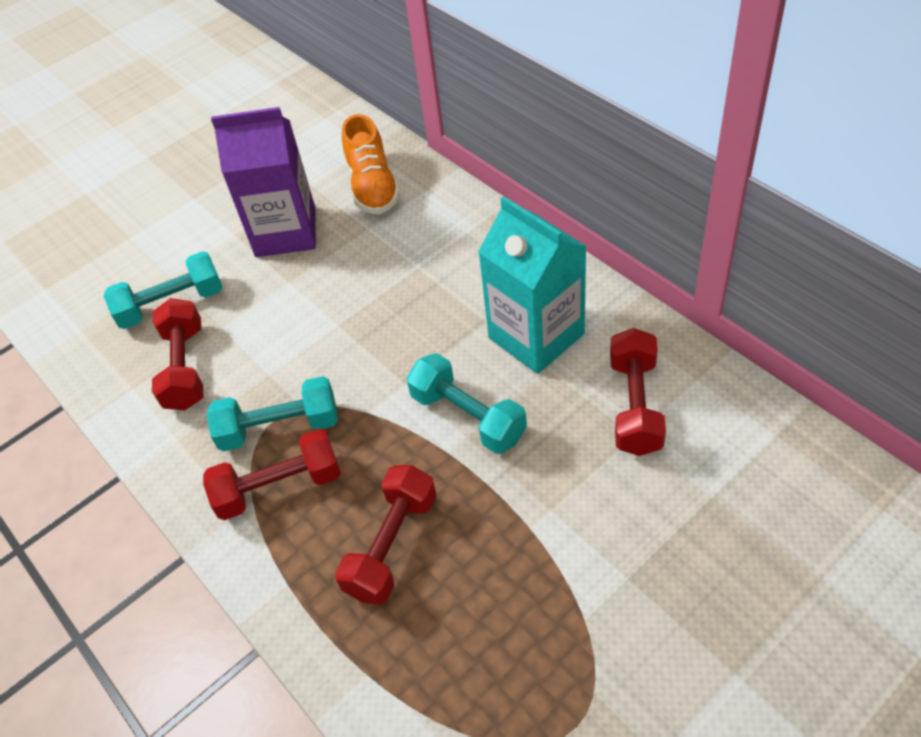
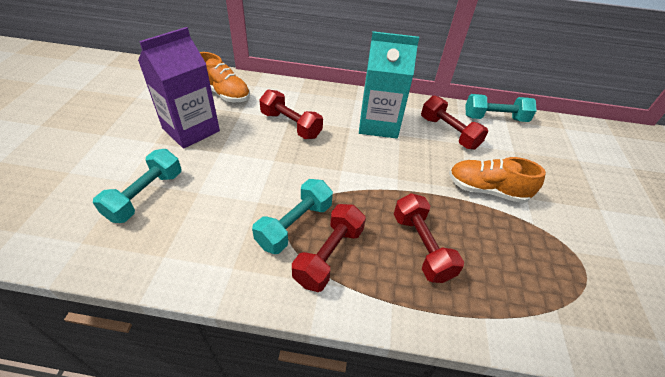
camera: 50 degrees left, 5 degrees down
red dumbbell [152,298,203,411] -> red dumbbell moved to [259,90,323,139]
turquoise dumbbell [406,353,527,454] -> turquoise dumbbell moved to [466,94,537,122]
none -> orange shoe [449,157,546,203]

